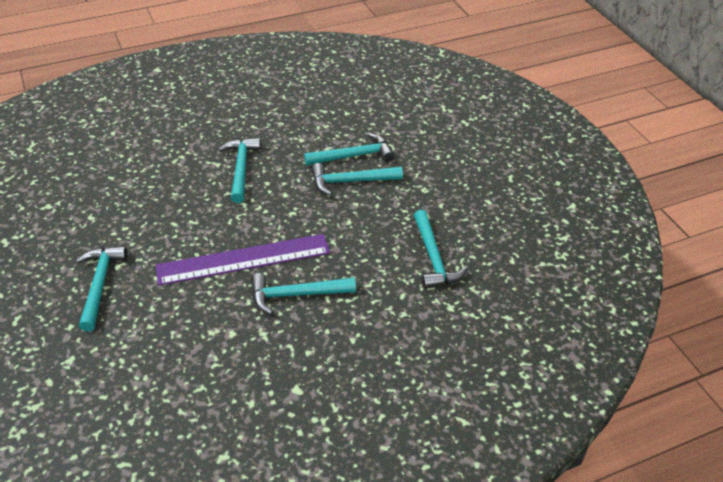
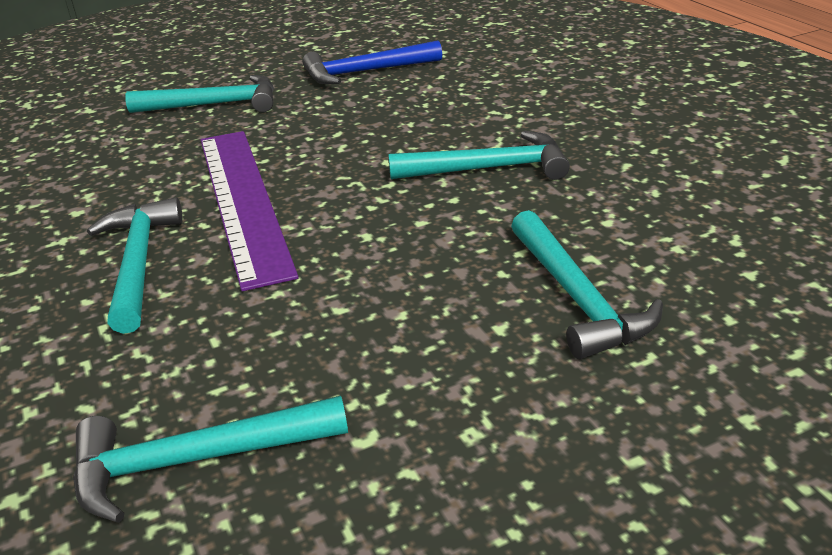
camera: 90 degrees right, 10 degrees down
turquoise hammer [311,163,403,196] -> none
none -> blue hammer [303,40,442,84]

